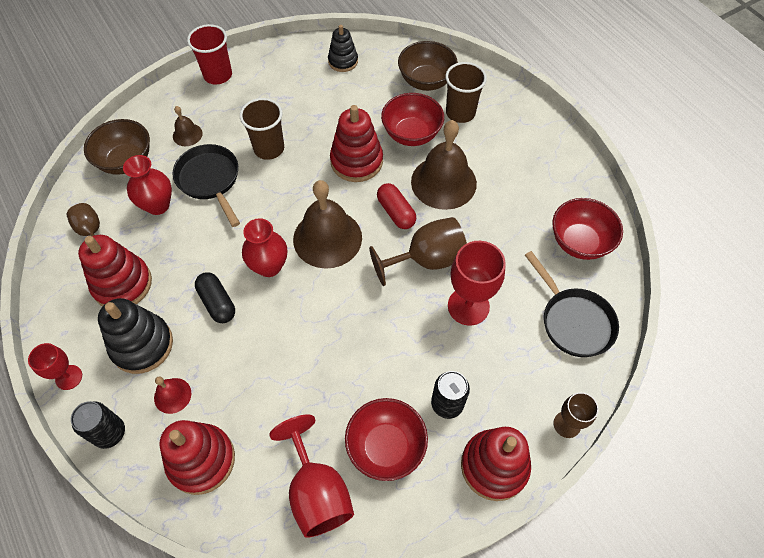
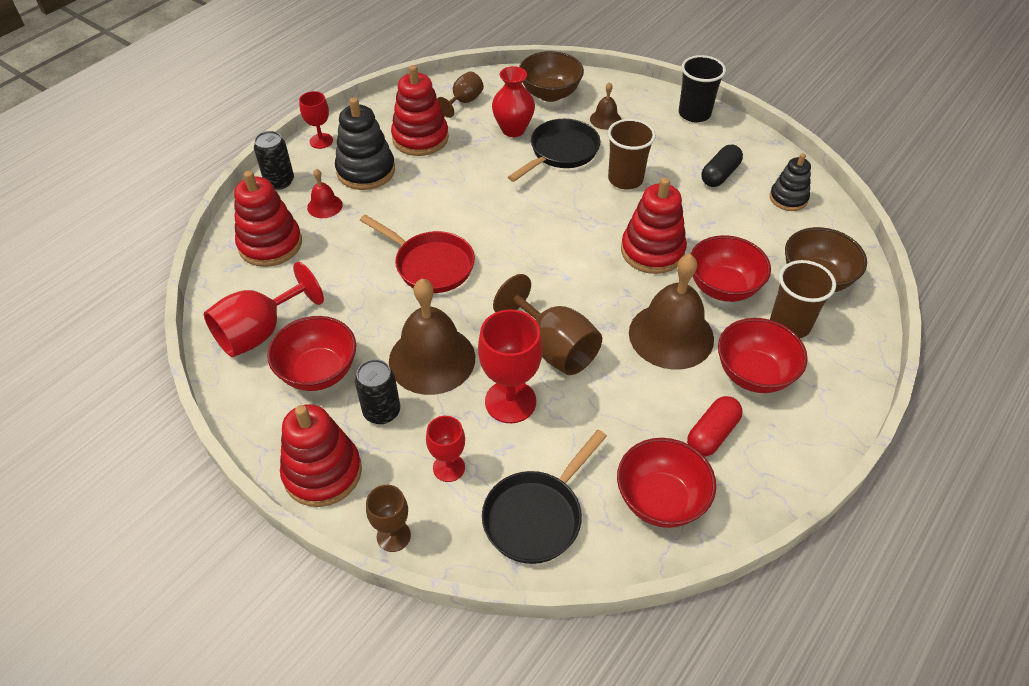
camera: 70 degrees right, 10 degrees down
red cup [187,24,232,85] -> black cup [679,55,726,122]
black capsule [195,272,235,323] -> black capsule moved to [701,145,743,187]
red vase [242,218,287,277] -> none
brown bell [293,180,362,269] -> brown bell moved to [389,279,475,395]
red capsule [377,183,417,229] -> red capsule moved to [687,396,742,456]
none -> red pan [360,214,475,293]
none -> red goblet [426,416,465,482]
none -> red bowl [718,318,808,393]

